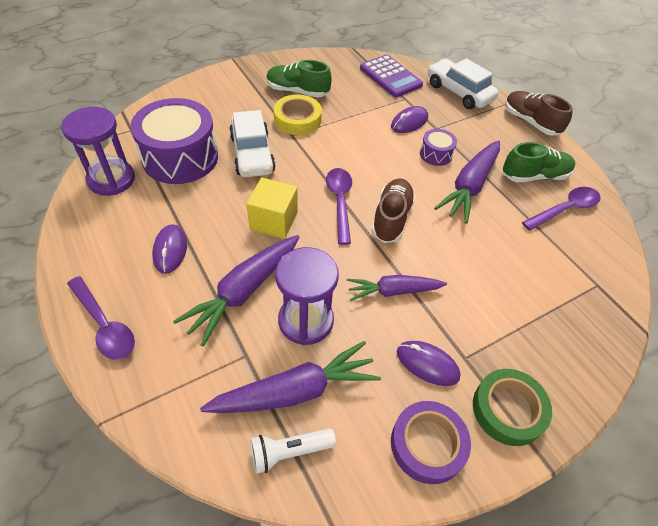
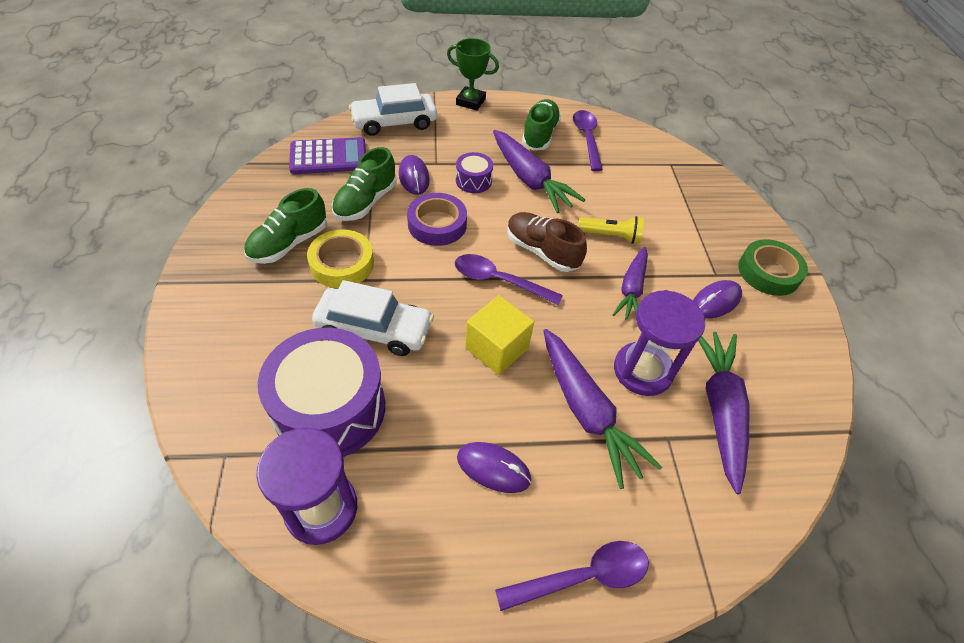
camera: 65 degrees left, 0 degrees up
white flashlight [250,428,336,474] -> none
purple tape [391,401,471,484] -> purple tape moved to [407,193,467,246]
brown shoe [505,91,573,136] -> green trophy [447,38,499,111]
none -> green shoe [332,147,397,221]
none -> yellow flashlight [578,216,644,244]

